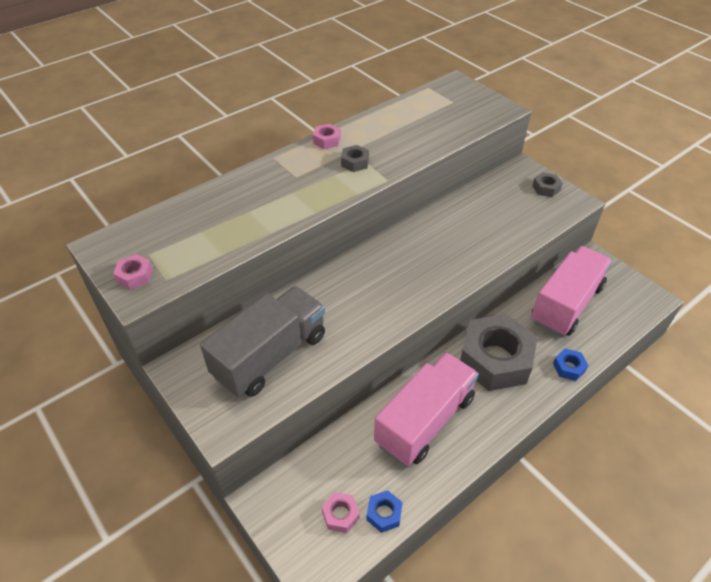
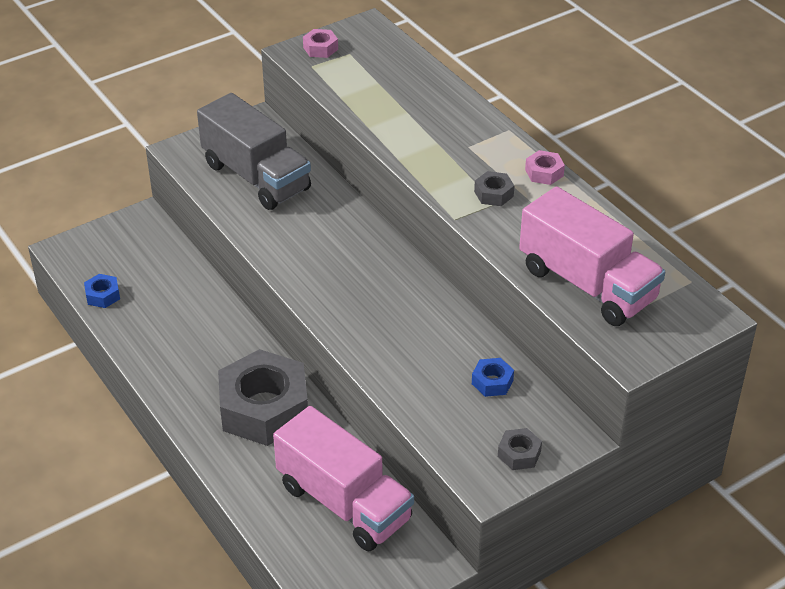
camera: 95 degrees right, 5 degrees down
pink nut [322,492,360,533] -> none
pink truck [374,352,479,466] -> pink truck moved to [519,186,665,326]
blue nut [553,349,589,381] -> blue nut moved to [472,358,514,397]

